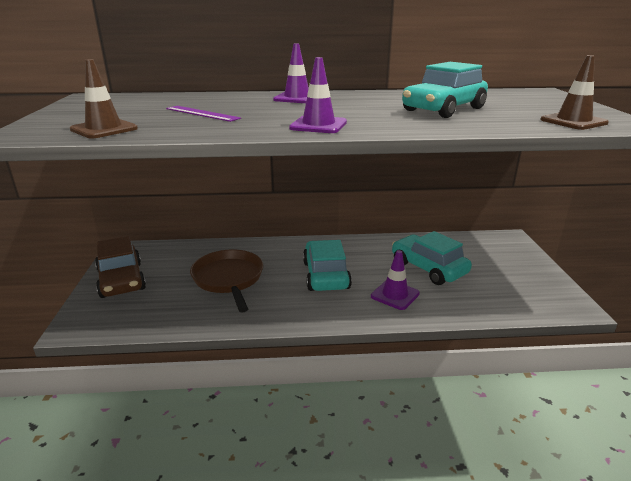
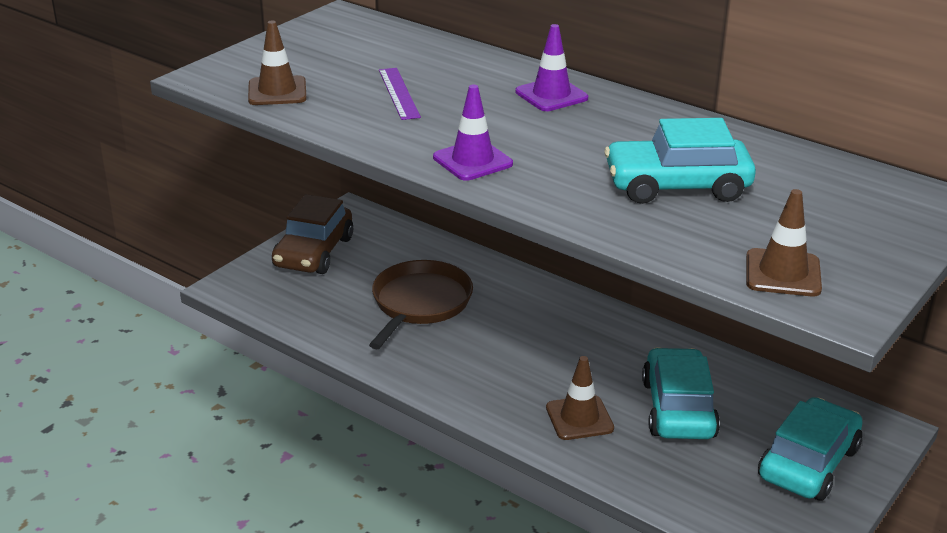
camera: 40 degrees right, 5 degrees up
turquoise car [303,240,352,291] -> turquoise car moved to [758,397,862,501]
purple traffic cone [371,250,420,310] -> brown traffic cone [546,356,614,440]

